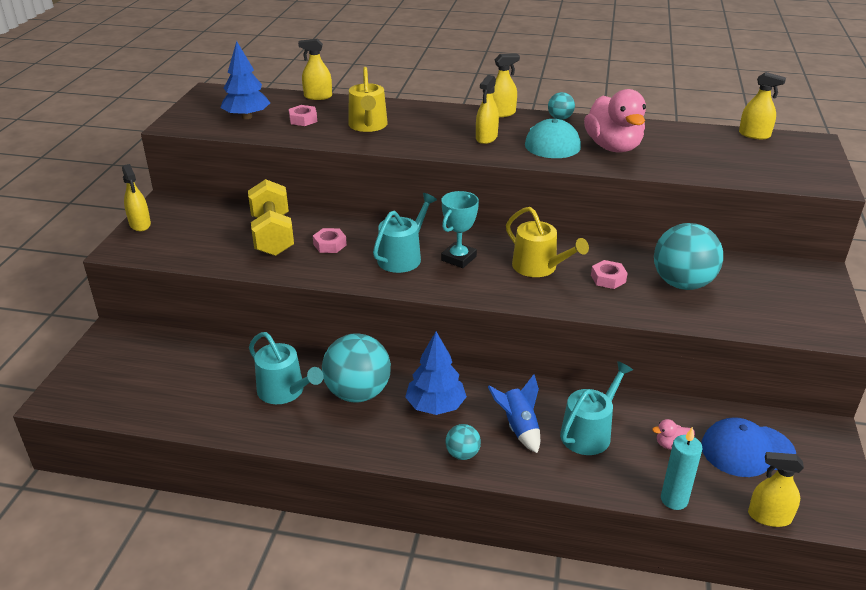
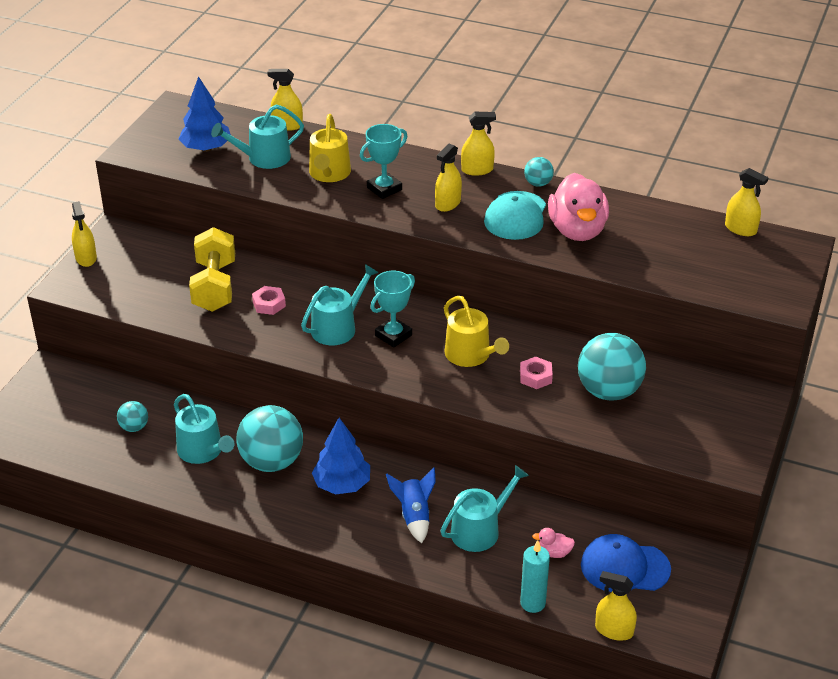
camera: 10 degrees right, 5 degrees up
pink nut [289,105,317,126] -> turquoise watering can [211,104,304,169]
turquoise ball [445,424,481,460] -> turquoise ball moved to [117,401,148,432]
none -> turquoise trophy [360,124,407,199]

